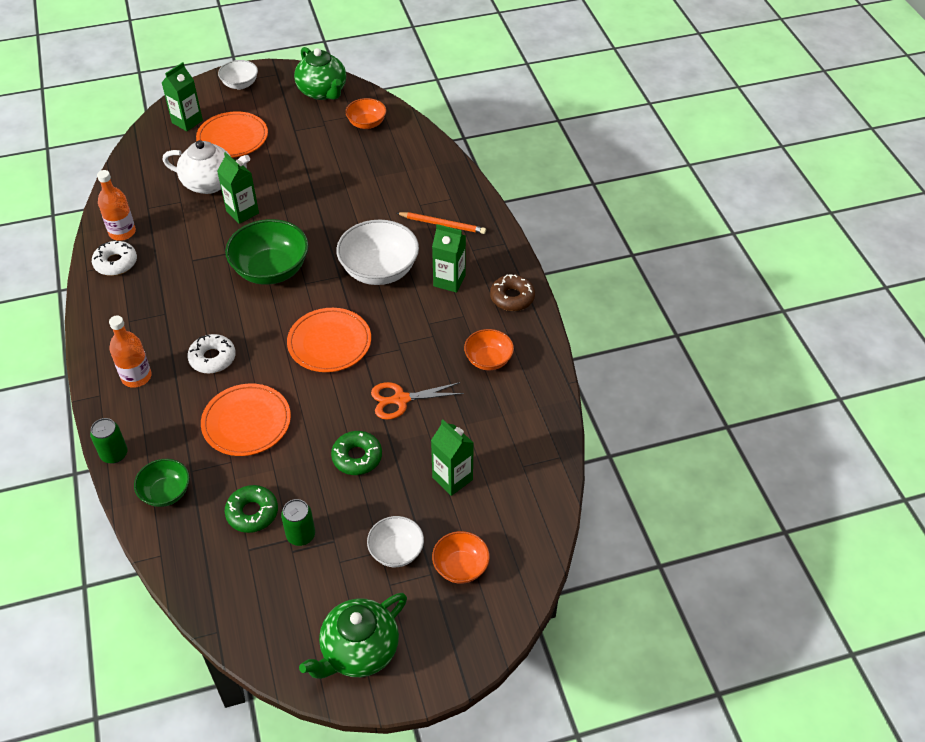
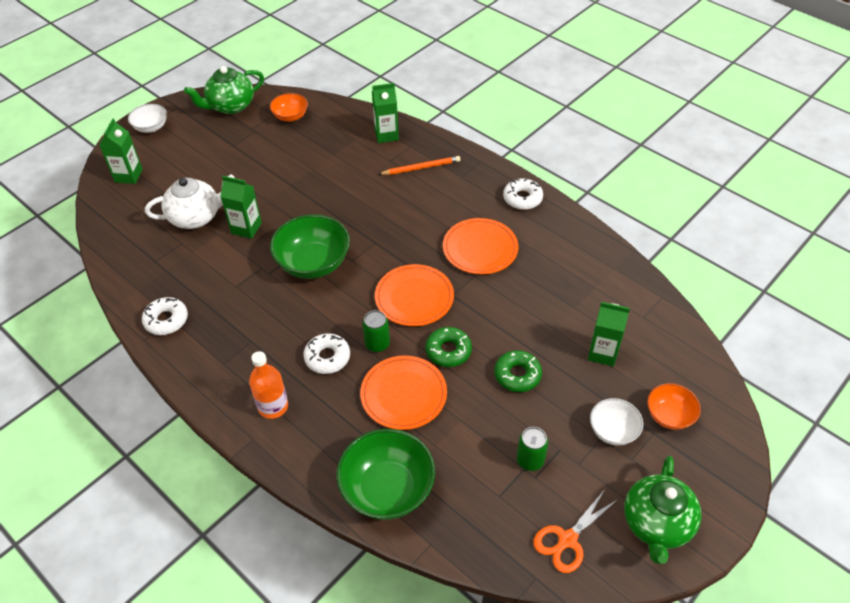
camera: 30 degrees left, 0 degrees up
green can [90,418,128,464] -> green can moved to [362,310,390,352]
orange bottle [97,170,136,241] -> none
green bowl [134,459,190,507] -> green bowl [336,429,435,520], size x1.76
orange plate [196,111,268,158] -> orange plate moved to [443,218,518,274]
green donut [225,485,278,533] -> green donut moved to [426,327,472,367]
green teapot [294,47,346,100] -> green teapot turned 120 degrees clockwise [184,66,264,114]
white bowl [336,219,419,285] -> none
orange scissors [371,382,464,420] -> orange scissors moved to [534,489,618,573]
green carton [432,224,466,293] -> green carton moved to [372,83,399,143]
orange bowl [464,329,514,370] -> none
brown donut [490,275,535,311] -> white donut [503,178,543,210]

